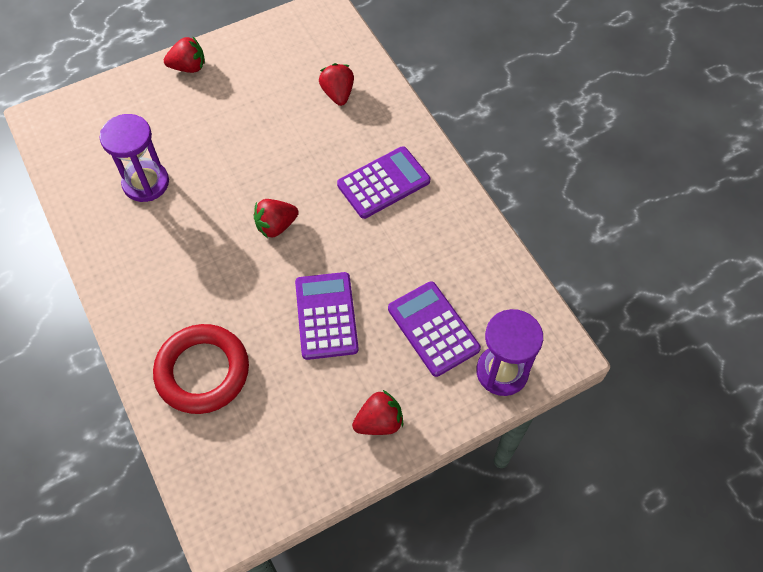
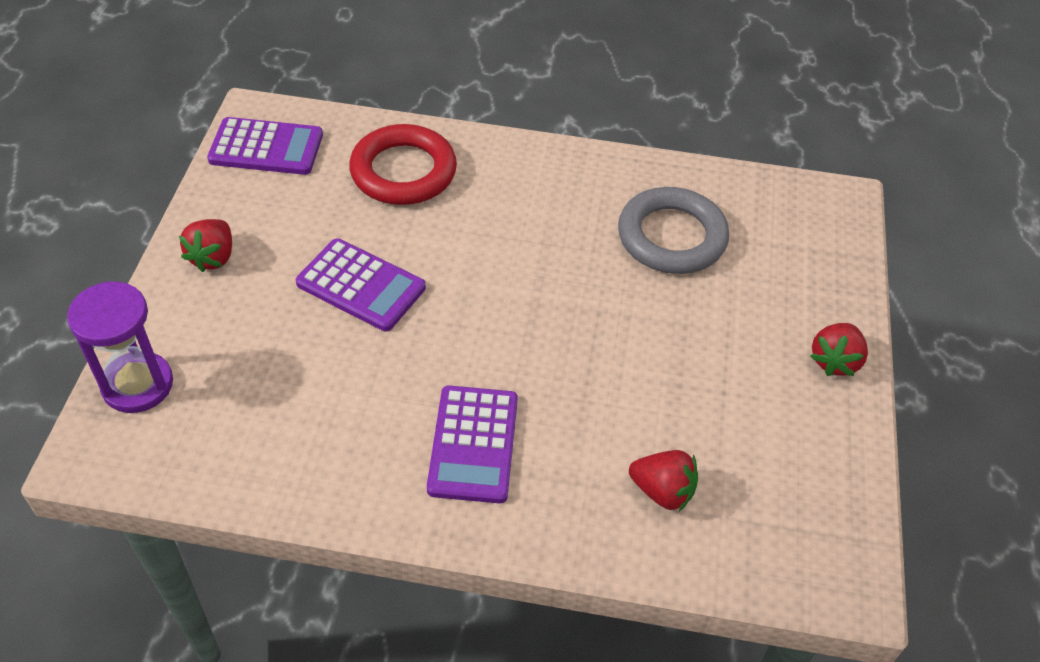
camera: 125 degrees right, 10 degrees down
purple hourglass [100,114,169,202] -> grey ring [618,187,729,274]
red strawberry [253,199,299,238] -> none
purple calculator [388,281,481,377] -> purple calculator moved to [207,117,323,175]

